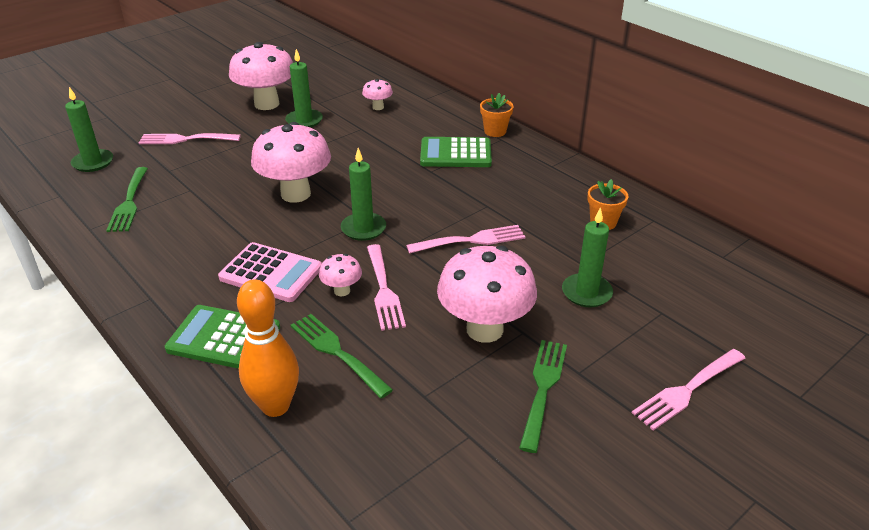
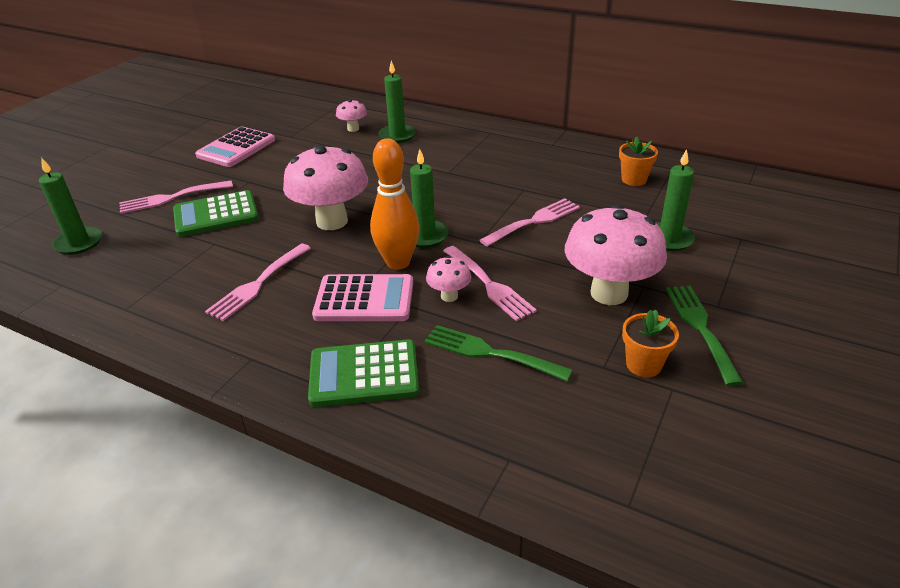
camera: 20 degrees left, 0 degrees up
green fork [106,167,148,232] -> none
pink mushroom [229,42,293,110] -> pink calculator [195,127,275,167]
orange bowling pin [237,279,299,417] -> orange bowling pin moved to [370,139,419,270]
green candle [285,49,323,128] -> green candle moved to [379,60,416,143]
green calculator [420,137,492,167] -> green calculator moved to [173,190,259,237]
orange flower pot [480,93,513,137] -> orange flower pot moved to [622,310,679,377]
pink fork [632,349,745,431] -> pink fork moved to [205,244,311,321]

